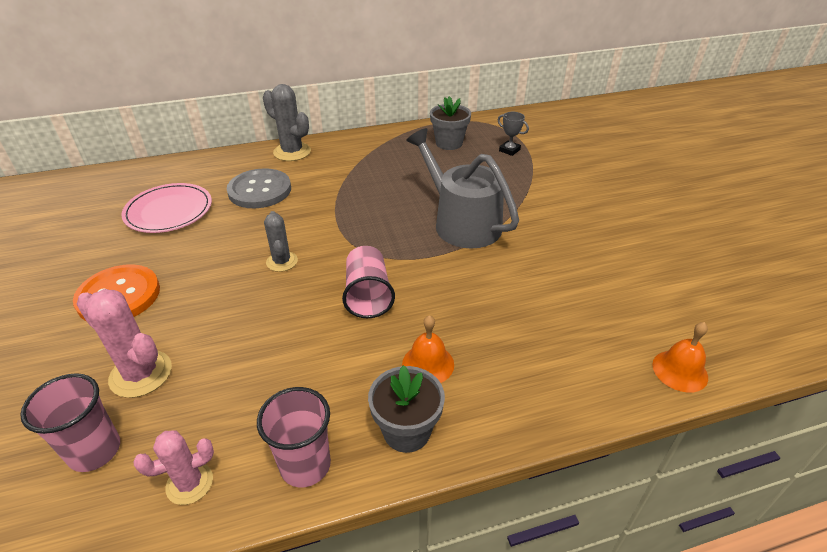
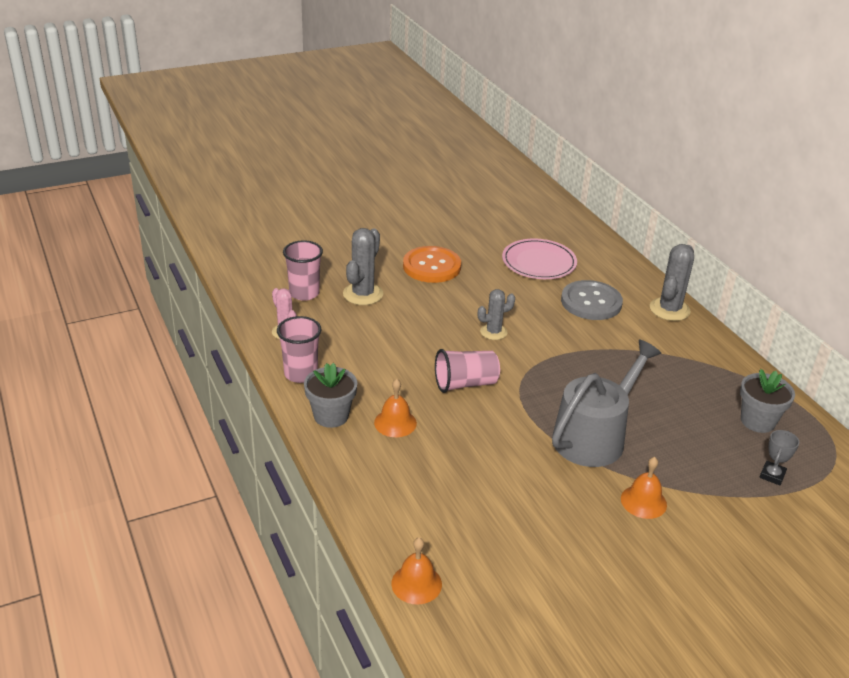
camera: 80 degrees right, 5 degrees down
pink cactus [76,289,172,398] -> grey cactus [343,228,383,305]
none -> orange bell [621,457,667,519]

